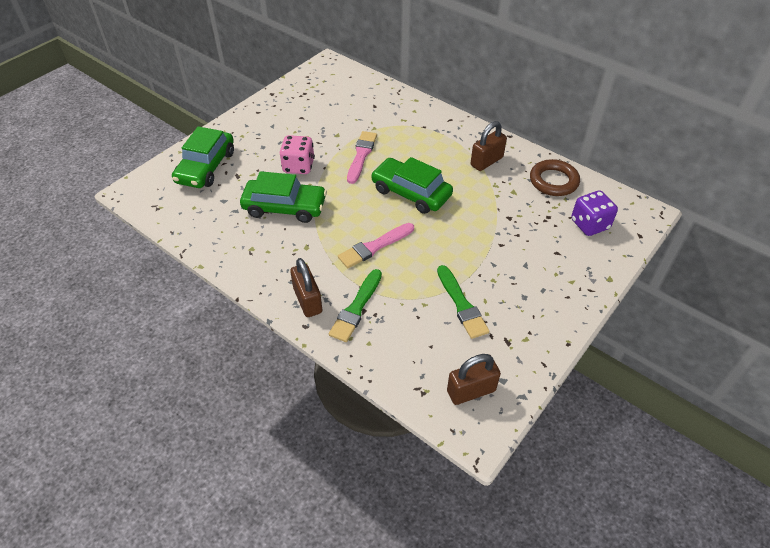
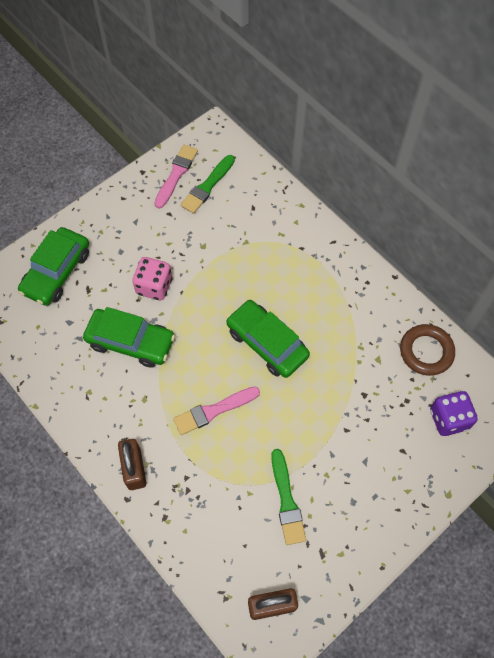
camera: 10 degrees right, 15 degrees up
green brush [329,269,382,342] -> green brush moved to [180,155,235,214]
pink brush [347,131,377,184] -> pink brush moved to [154,145,198,209]
brown padlock [471,121,507,171] -> none

